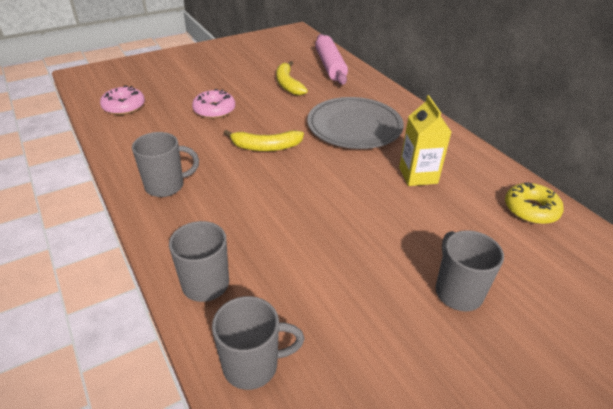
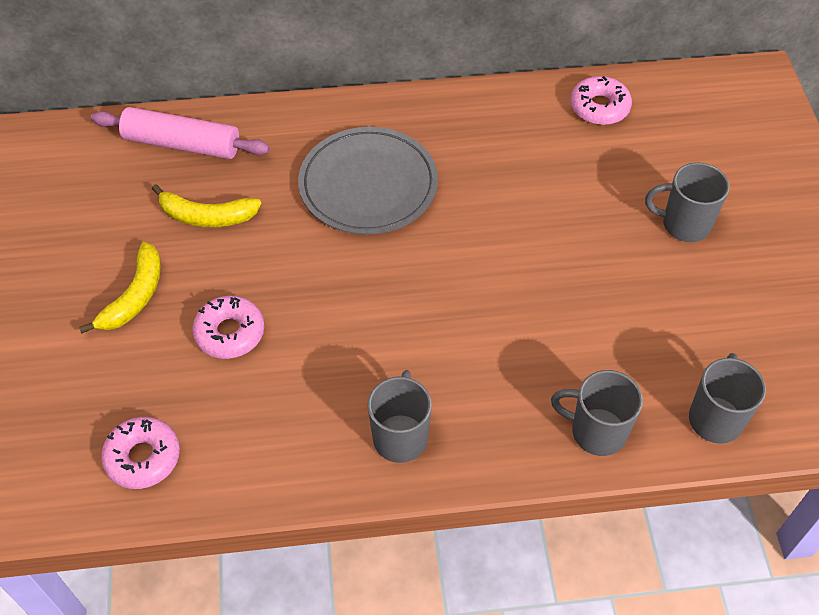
camera: 65 degrees left, 15 degrees up
yellow banana [224,130,304,151] -> yellow banana moved to [79,242,161,333]
yellow carton [399,95,451,186] -> none
yellow donut [505,182,564,224] -> pink donut [570,76,632,125]

